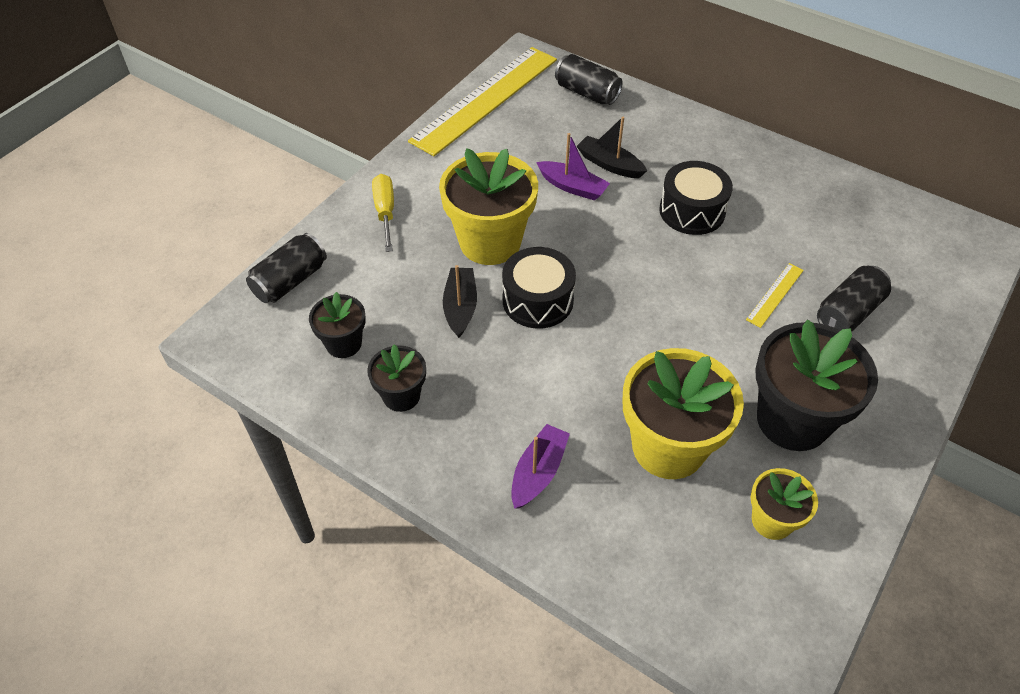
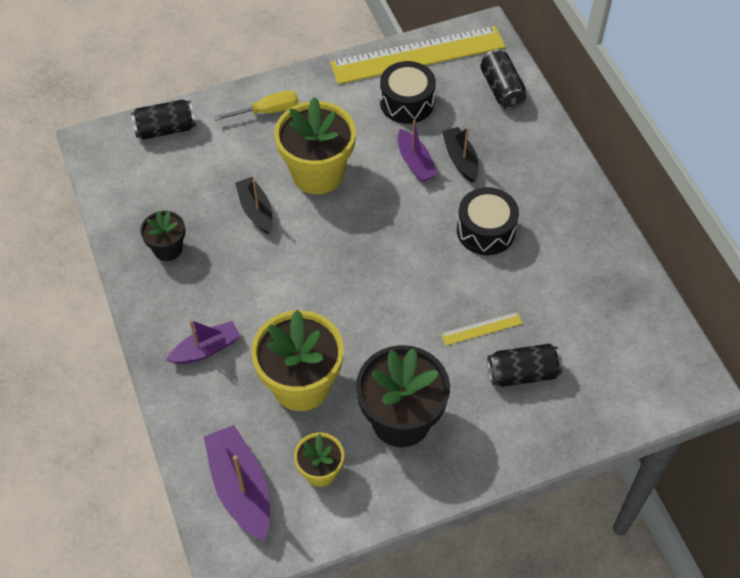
camera: 35 degrees right, 5 degrees up
black flower pot [309,292,366,358] -> none
yellow screwdriver [372,174,394,252] -> yellow screwdriver turned 45 degrees clockwise [214,90,299,121]
black boat [443,265,477,338] -> black boat turned 60 degrees counterclockwise [235,177,273,234]
black drum [502,247,576,329] -> black drum moved to [380,61,436,124]
none -> purple boat [204,425,270,541]

